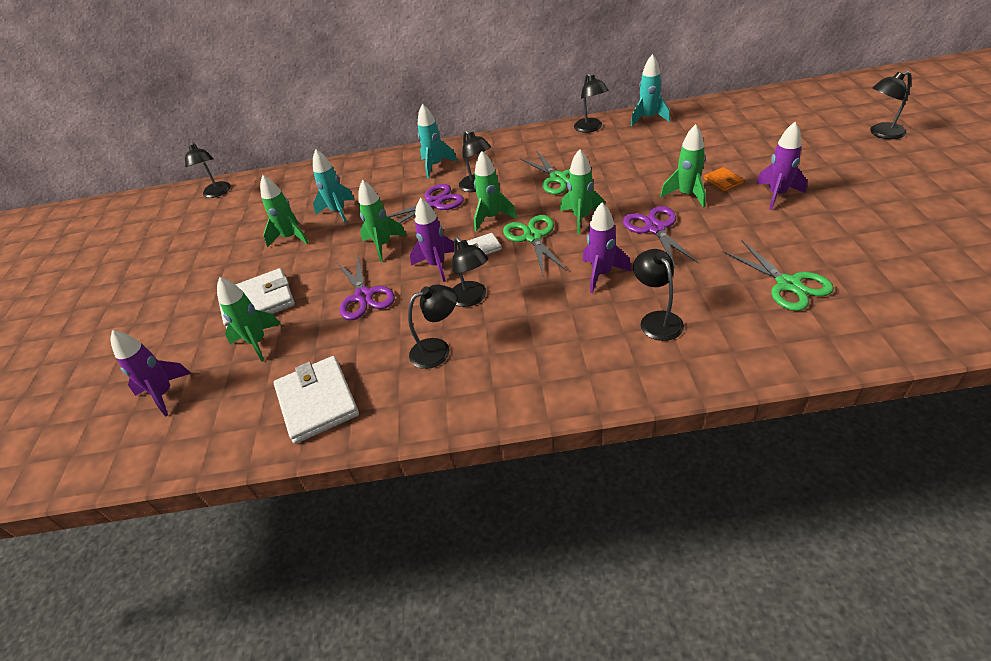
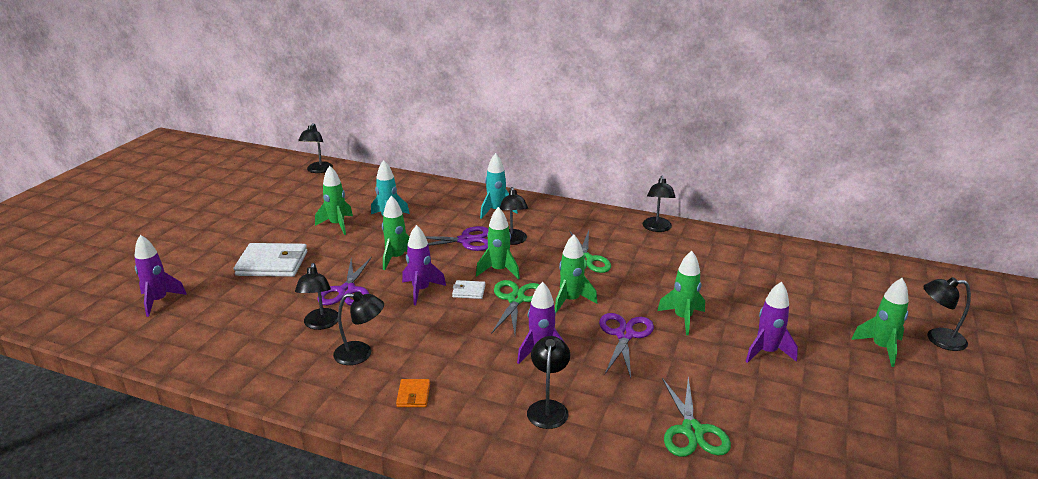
camera: 20 degrees right, 15 degrees down
green rocket [217,277,281,362] -> green rocket moved to [851,278,909,367]
white wallet [274,356,359,444] -> none
black lamp [452,237,488,307] -> black lamp moved to [295,263,338,330]
turquoise rocket [631,54,670,126] -> none
orange wallet [704,167,744,192] -> orange wallet moved to [396,379,430,407]

